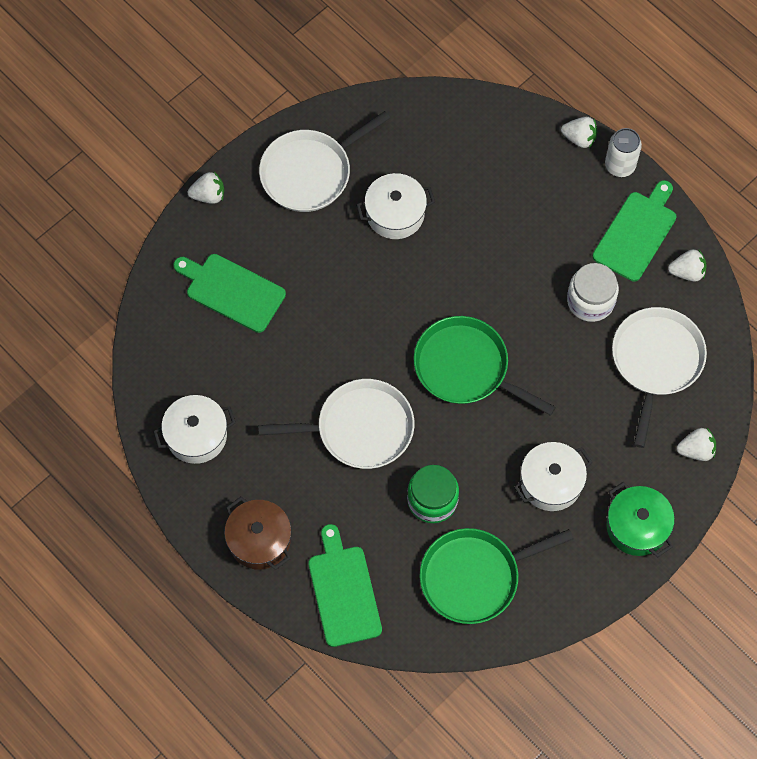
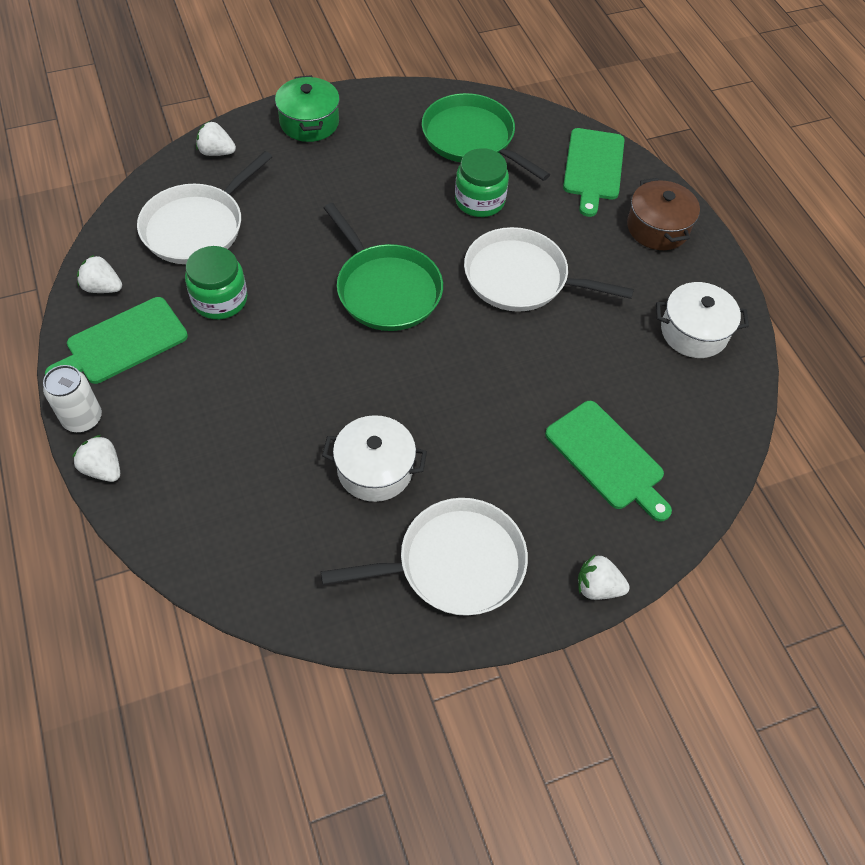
camera: 160 degrees left, 10 degrees down
green pan [420,528,574,624] -> green pan turned 135 degrees counterclockwise [422,93,550,181]
white pot [514,442,592,511] -> none
white jar [567,263,619,322] -> green jar [185,246,247,319]

